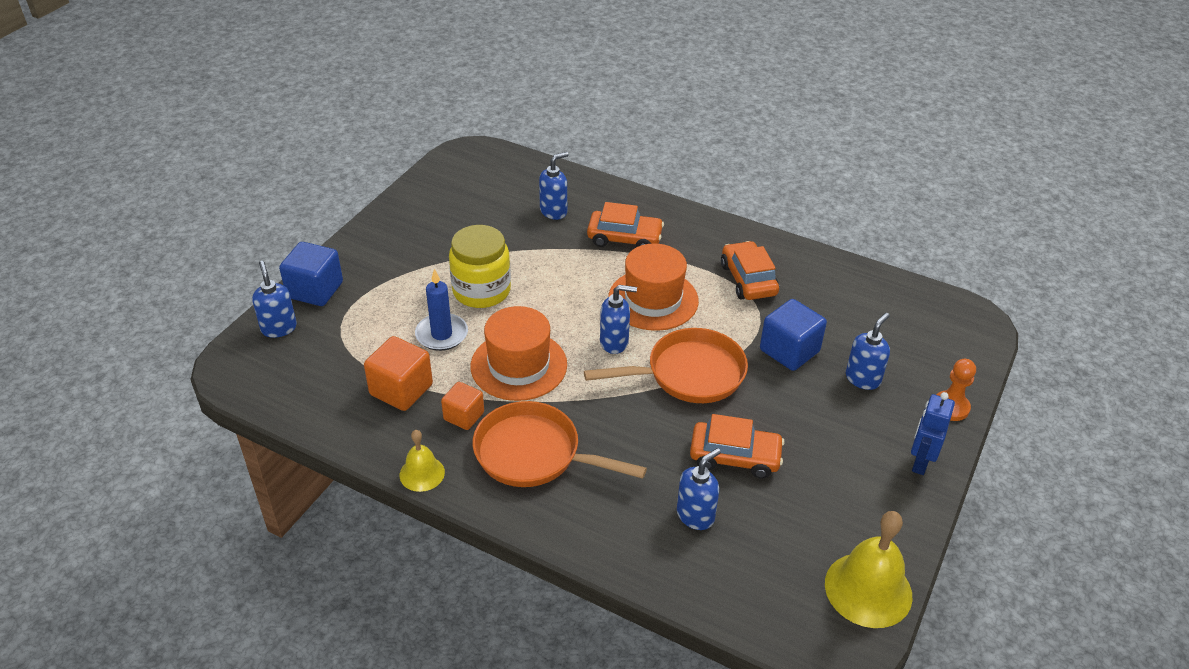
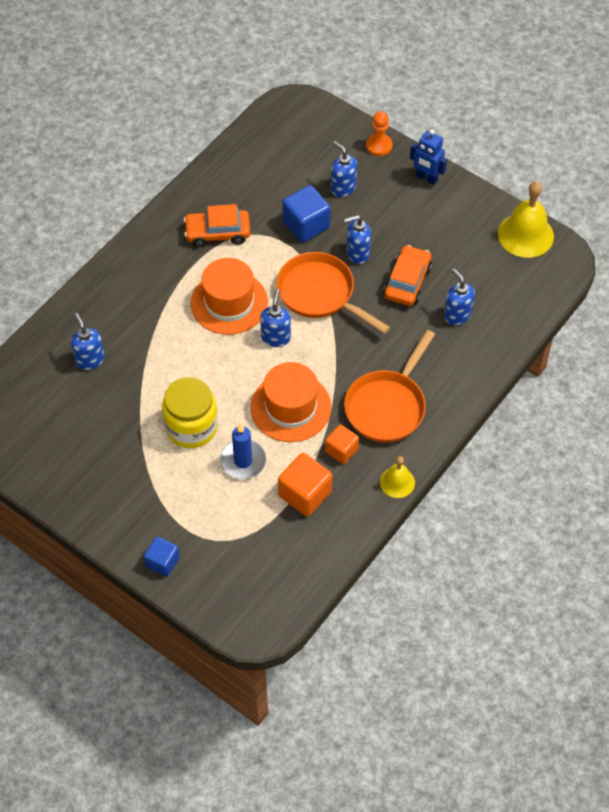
camera: 80 degrees left, 15 degrees up
blue soap dispenser [252,261,297,338] -> blue soap dispenser moved to [344,215,371,264]
blue cube [279,242,343,306] -> blue cube [144,536,180,577], size x0.64
orange pan [584,328,748,403] -> orange pan turned 45 degrees counterclockwise [276,252,390,334]
orange car [587,202,664,247] -> none

